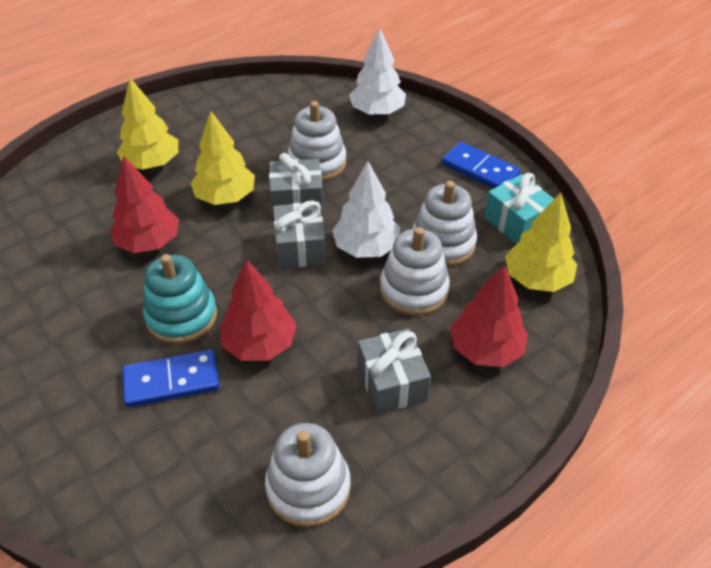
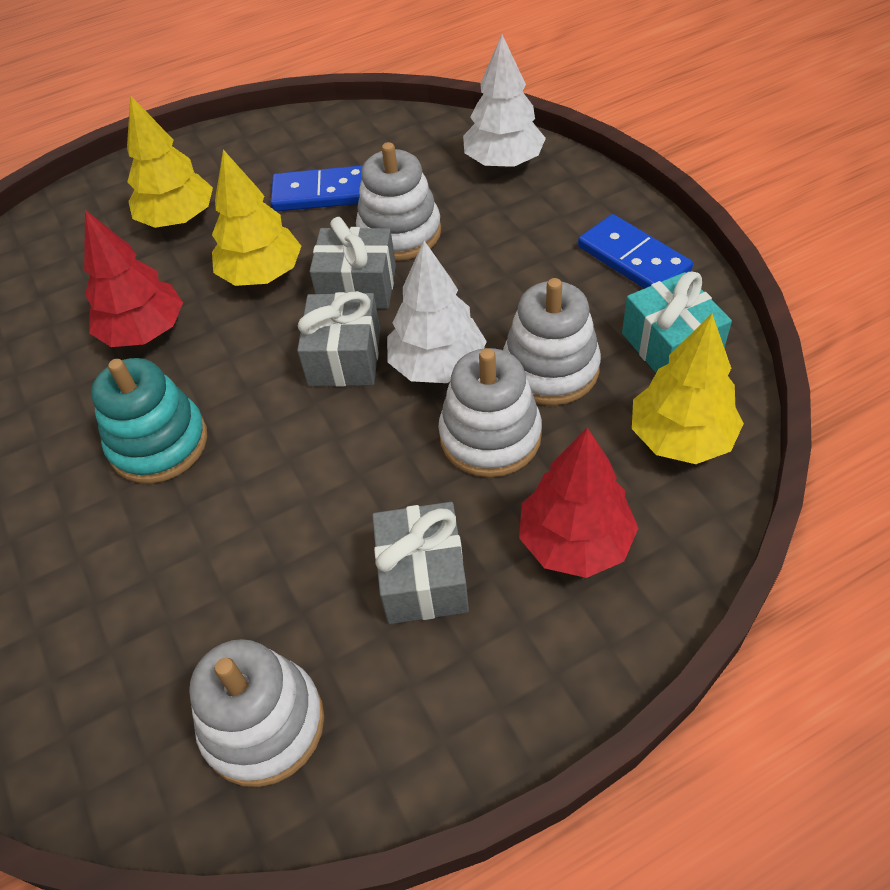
camera: 15 degrees right, 5 degrees up
blue domino [122,350,219,407] -> blue domino moved to [270,165,363,212]
red tree [220,259,297,361] -> none

